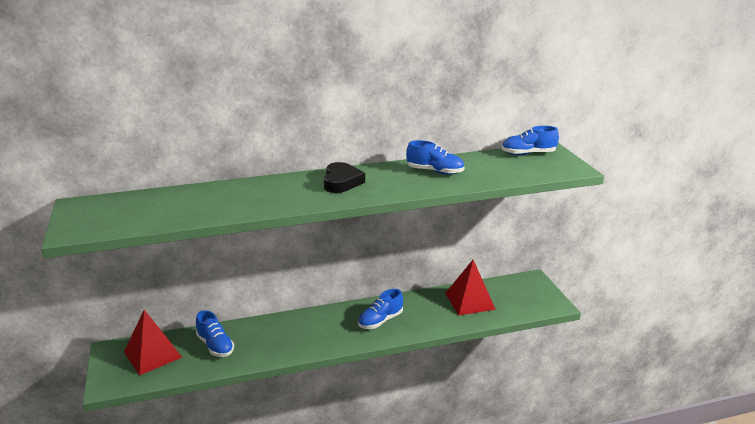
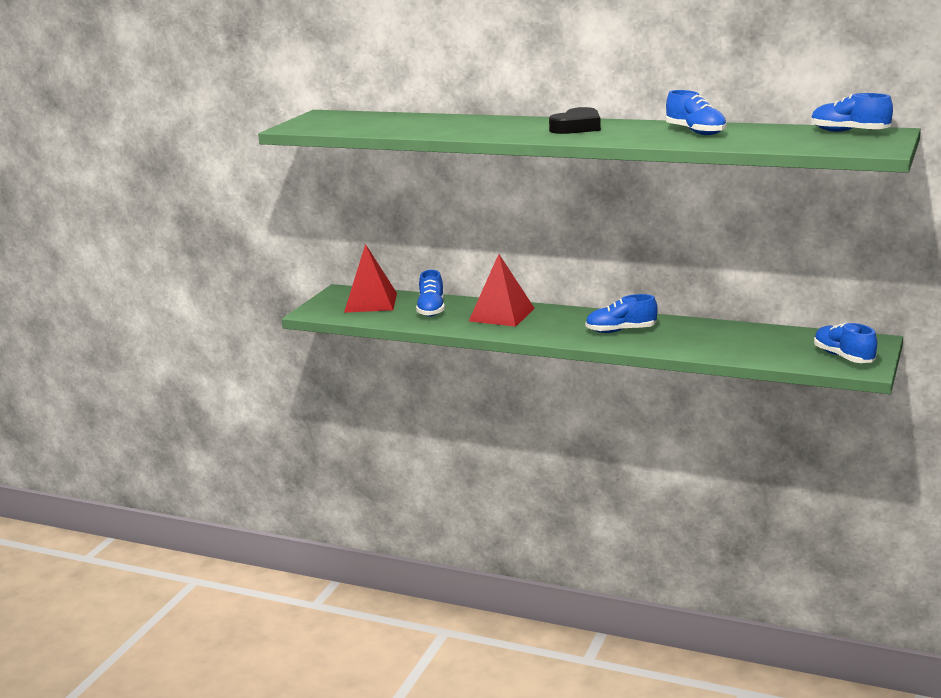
camera: 40 degrees right, 5 degrees down
red pyramid [445,260,496,315] -> red pyramid moved to [469,254,535,327]
none -> blue shoe [814,323,877,363]

